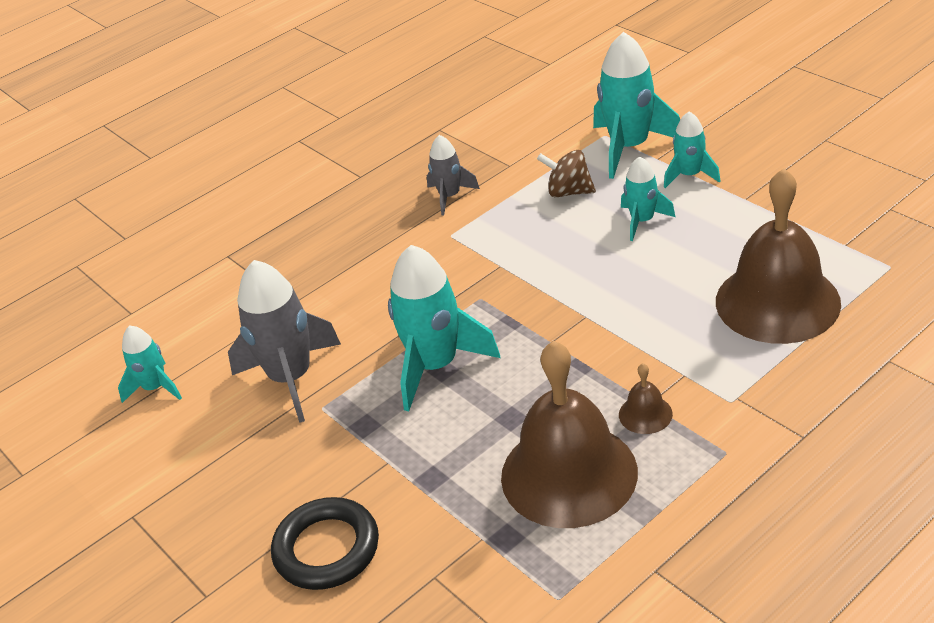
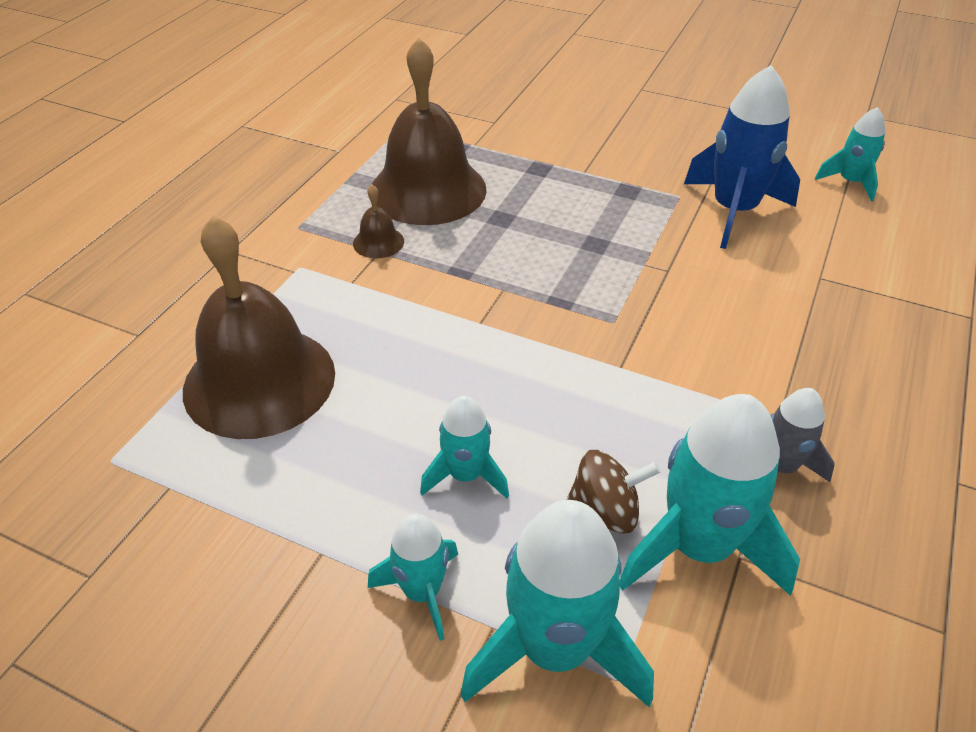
camera: 150 degrees right, 5 degrees up
grey rocket [228,260,341,423] -> blue rocket [684,65,800,249]
black ring [271,497,379,590] -> none
turquoise rocket [388,245,500,411] -> turquoise rocket moved to [620,394,800,596]

